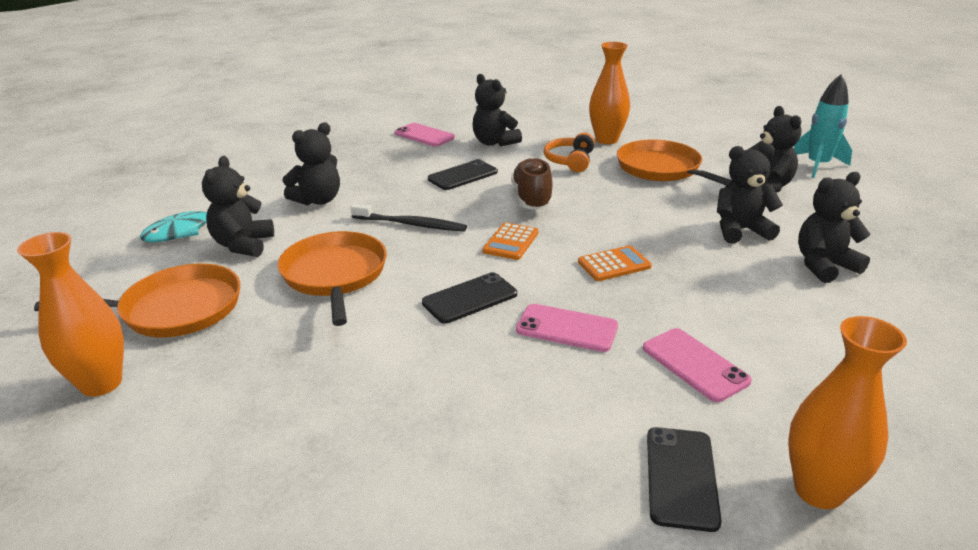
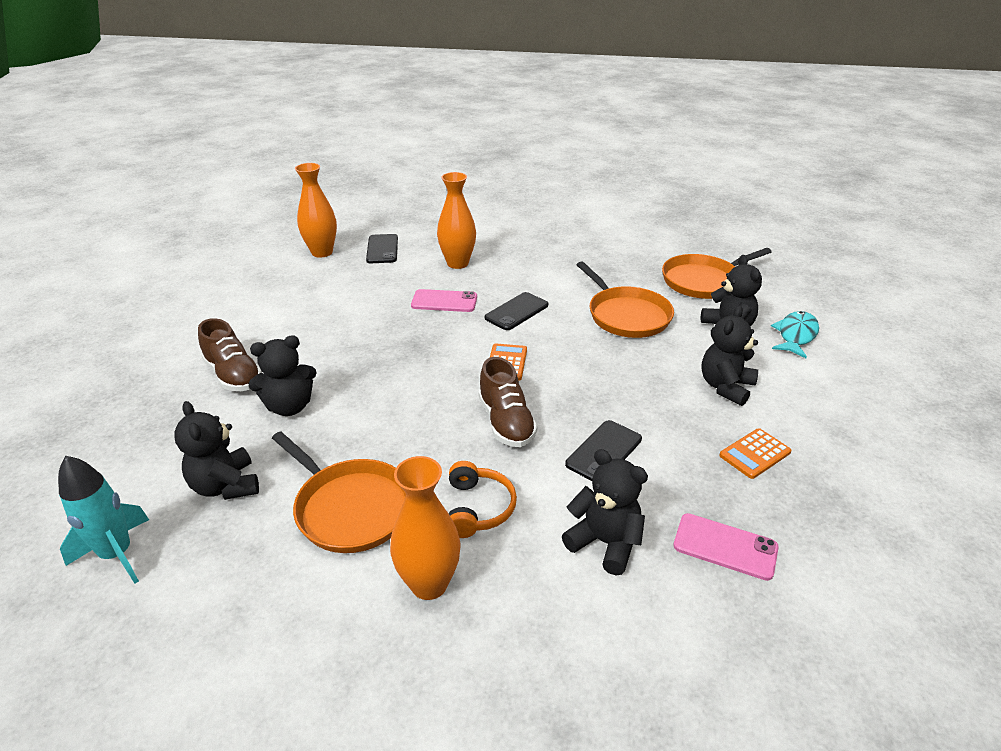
camera: 165 degrees right, 5 degrees up
orange vase [17,232,124,397] -> orange vase moved to [437,172,476,269]
black toothbrush [351,203,467,232] -> none
orange calculator [578,245,652,281] -> orange calculator moved to [719,428,791,479]
pink phone [643,328,752,402] -> none
black teddy bear [798,172,871,283] -> brown shoe [198,318,262,391]

